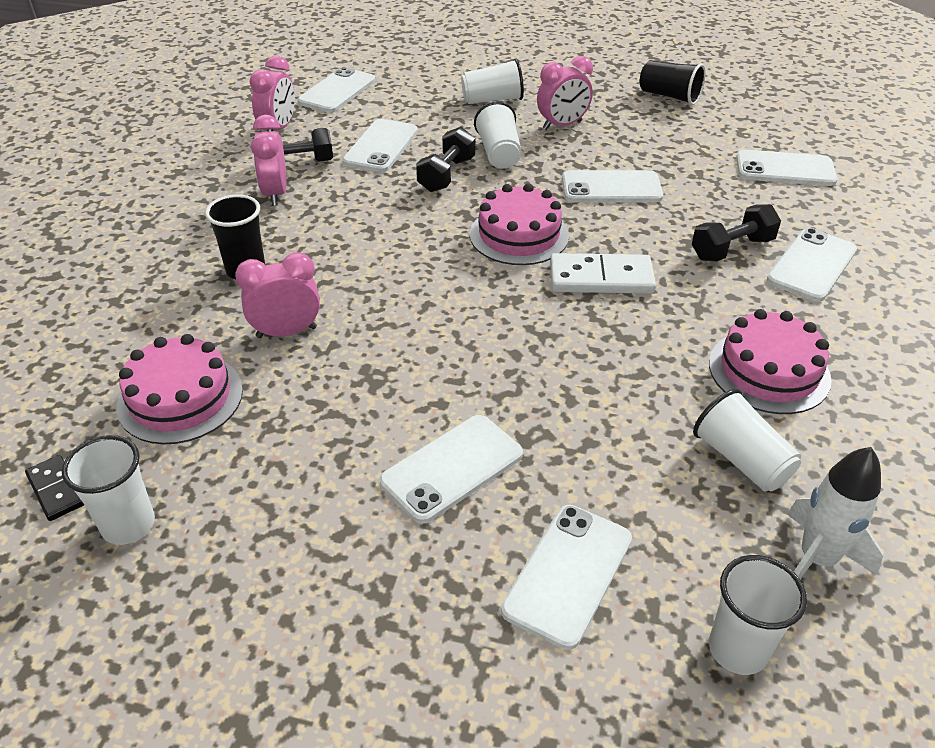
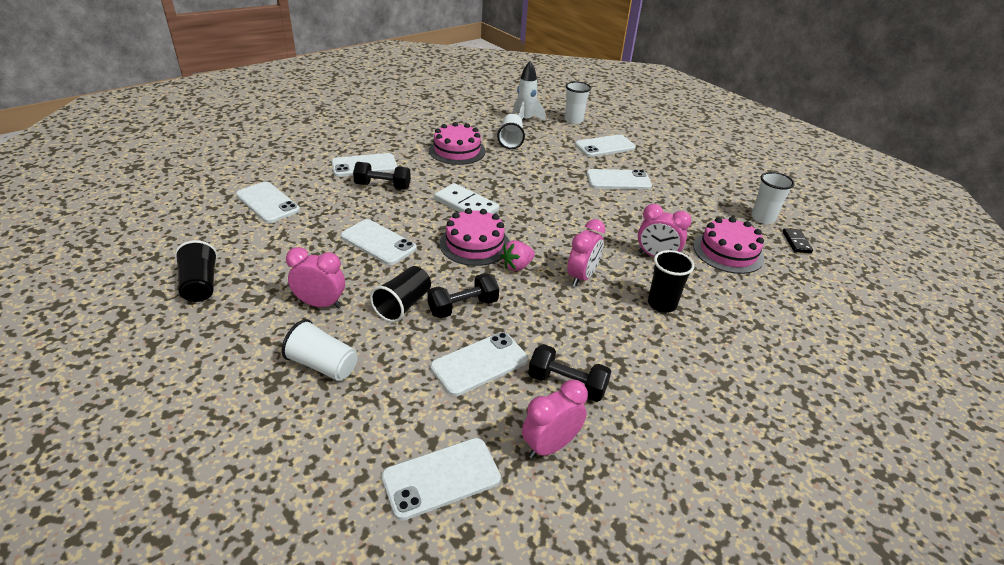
camera: 145 degrees left, 5 degrees down
pink clock [251,115,287,206] -> pink clock moved to [567,219,606,287]
white cup [474,102,522,169] -> black cup [370,266,431,322]
none -> pink strawberry [501,240,535,271]

